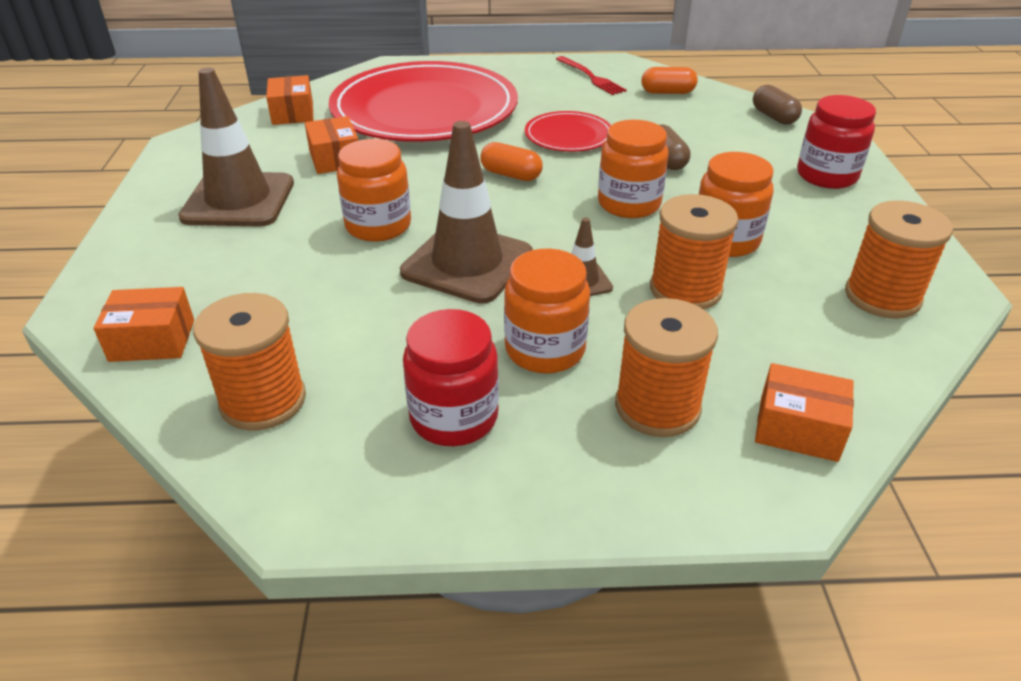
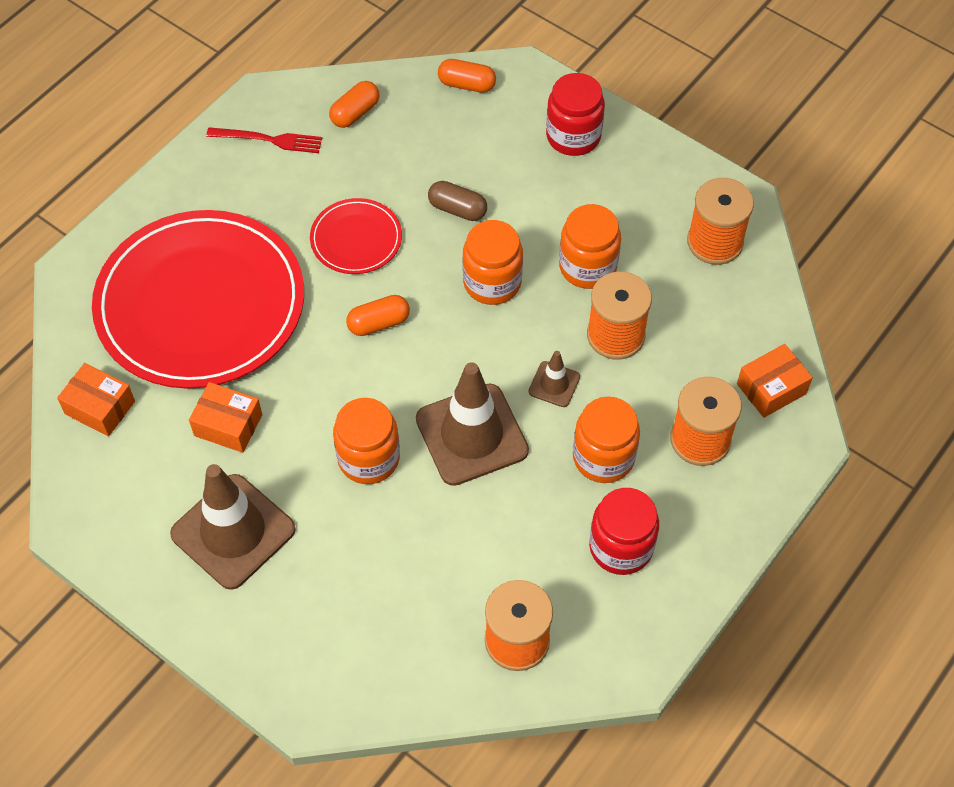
camera: 50 degrees left, 20 degrees up
orange box [93,287,194,362] -> none
brown capsule [753,85,802,125] -> orange capsule [438,59,496,93]

